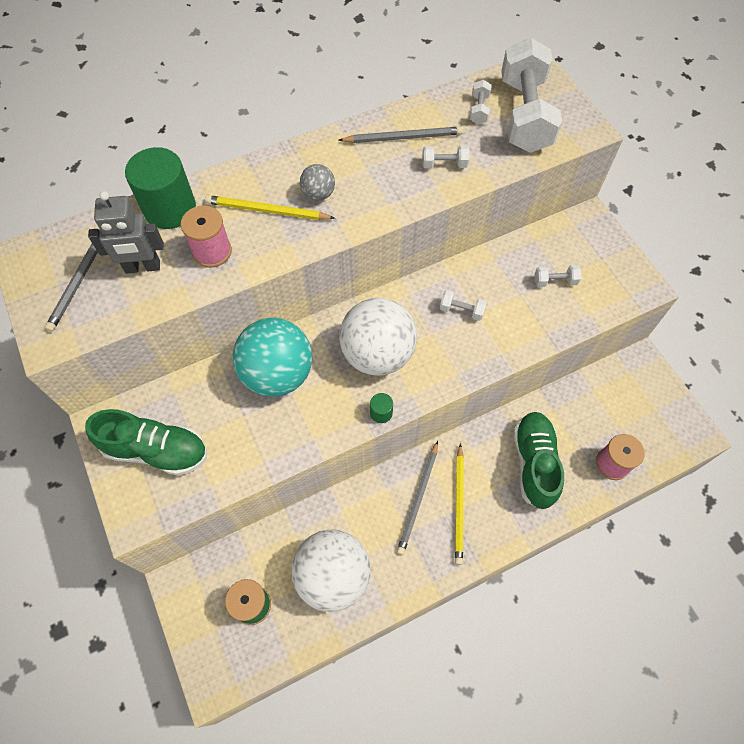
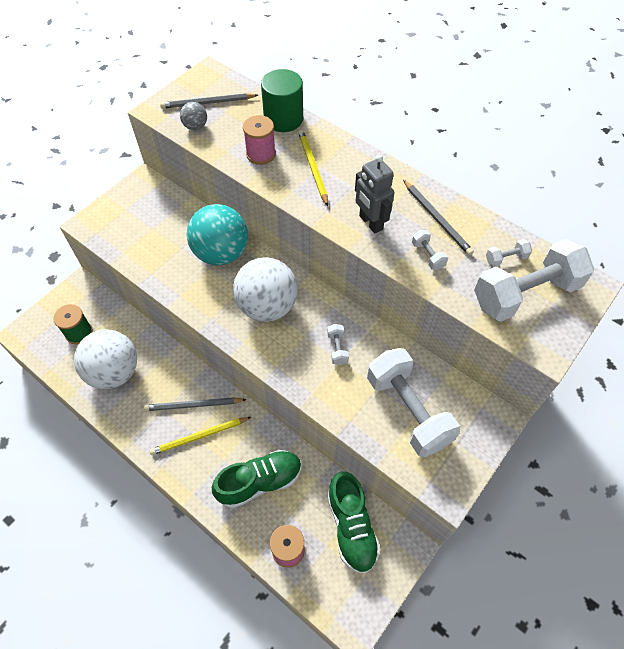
camera: 65 degrees right, 5 degrees down
green shoe [85,409,207,476] -> green shoe moved to [327,471,381,574]
grey robot [88,191,164,274] -> grey robot moved to [355,155,395,233]
grey ball [300,164,335,201] -> grey ball moved to [180,102,207,130]
green cylinder [370,393,393,423] -> none
white dumbbell [535,265,581,287] -> white dumbbell [367,348,460,457], size x2.47

